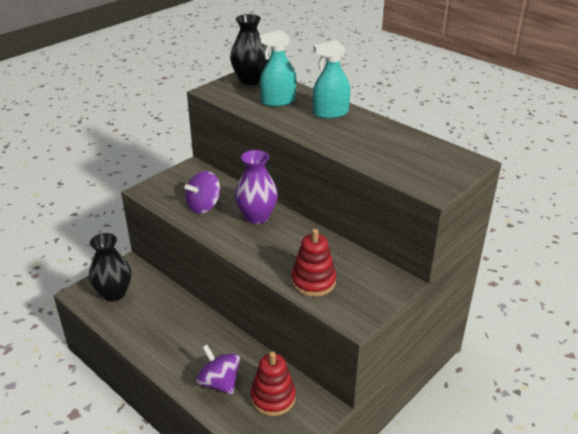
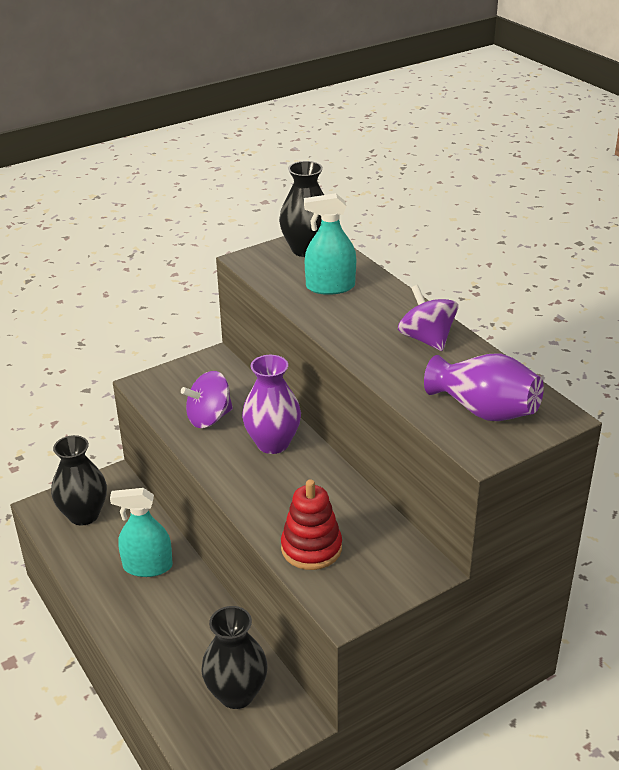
camera: 15 degrees right, 0 degrees up
purple spinning top [196,345,240,394] -> purple spinning top moved to [398,285,458,351]
red stacking toy [251,351,296,416] -> black vase [201,606,268,709]
turquoise spray bottle [313,40,350,118] -> turquoise spray bottle moved to [110,488,173,577]
none -> purple vase [424,354,544,421]

